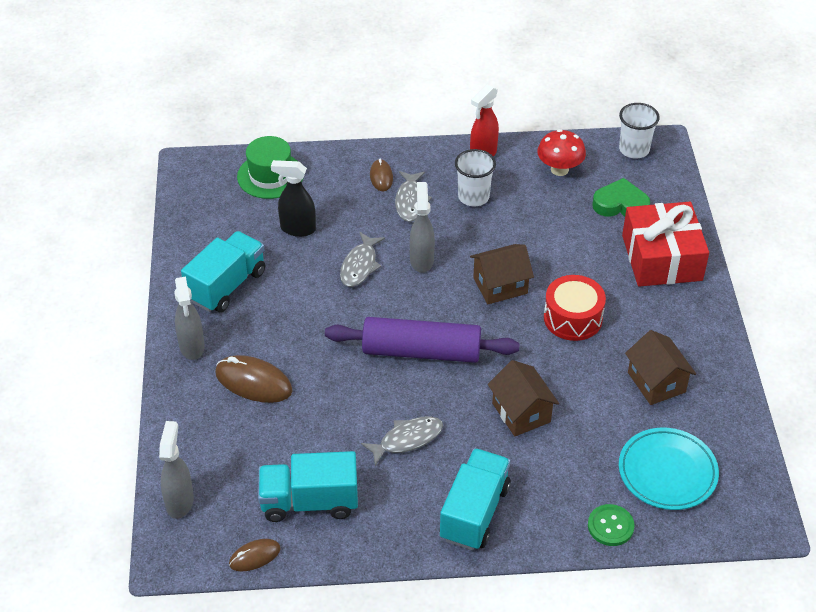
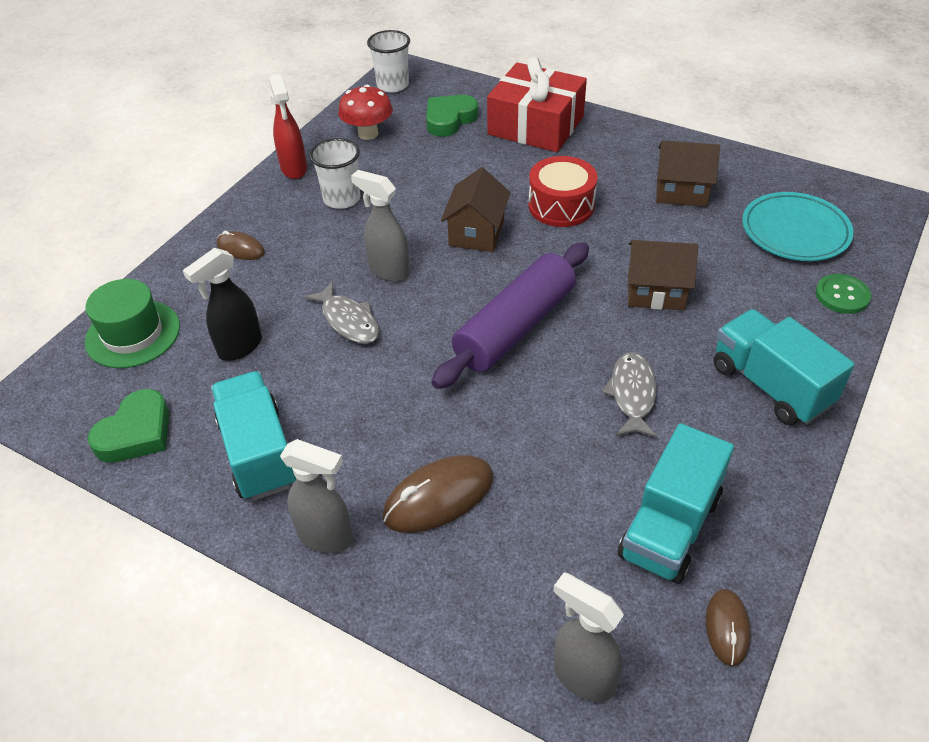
camera: 55 degrees left, 0 degrees up
grey fish [395,171,432,222] -> none
none -> green heart [87,389,169,463]

